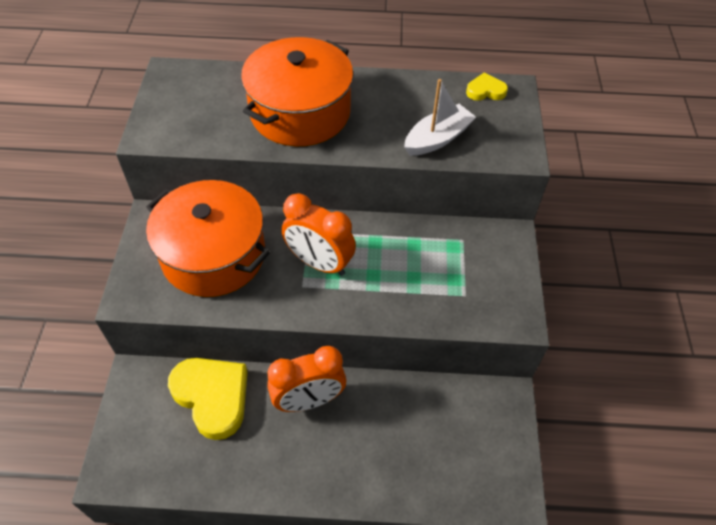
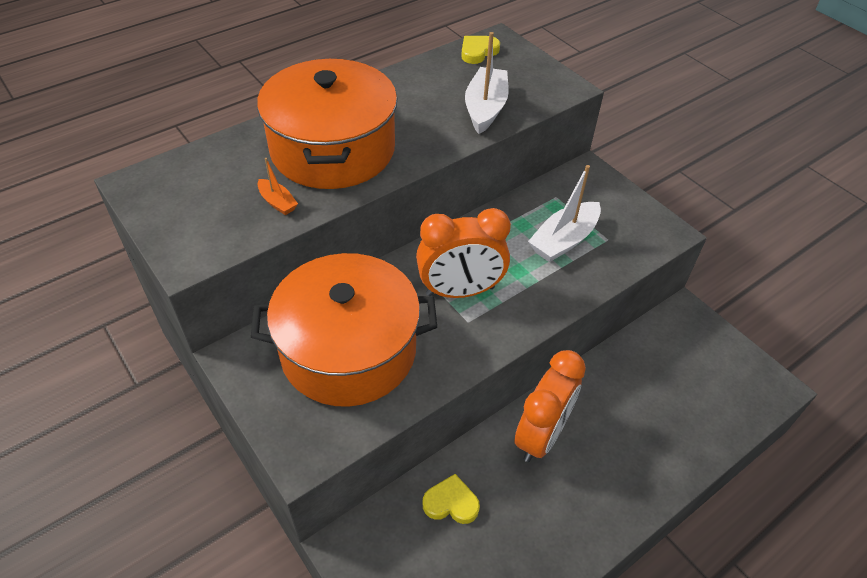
camera: 40 degrees left, 5 degrees down
yellow heart [168,358,248,440] -> yellow heart [423,474,480,524], size x0.49
none -> orange boat [258,158,298,215]
none -> white boat [528,165,601,262]

